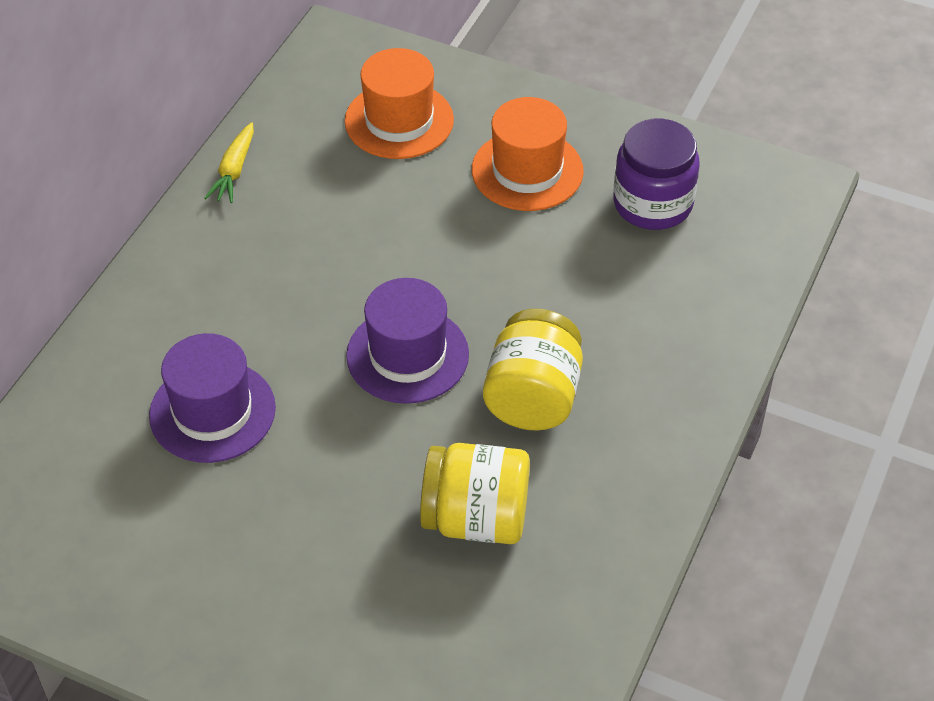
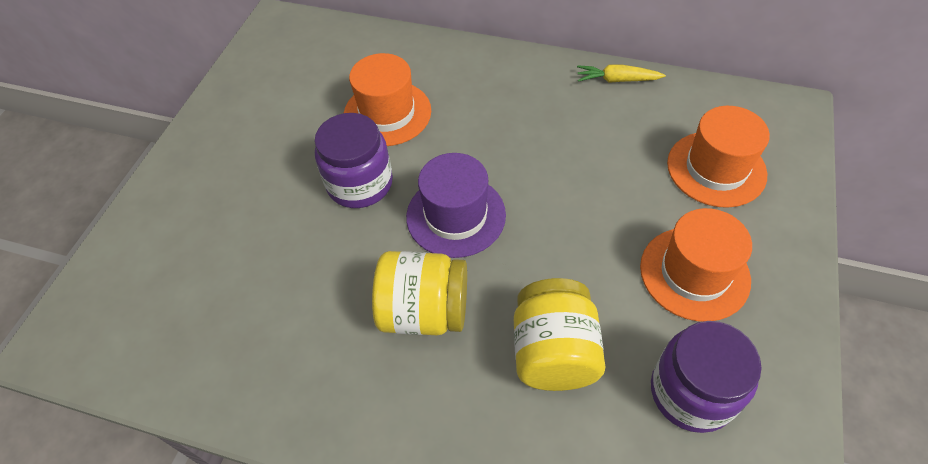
camera: 85 degrees right, 5 degrees up
purple hat [149,333,276,463] -> orange hat [344,53,431,146]
yellow jar [420,443,530,544] -> yellow jar moved to [514,278,606,391]
none -> purple jar [314,113,393,208]

